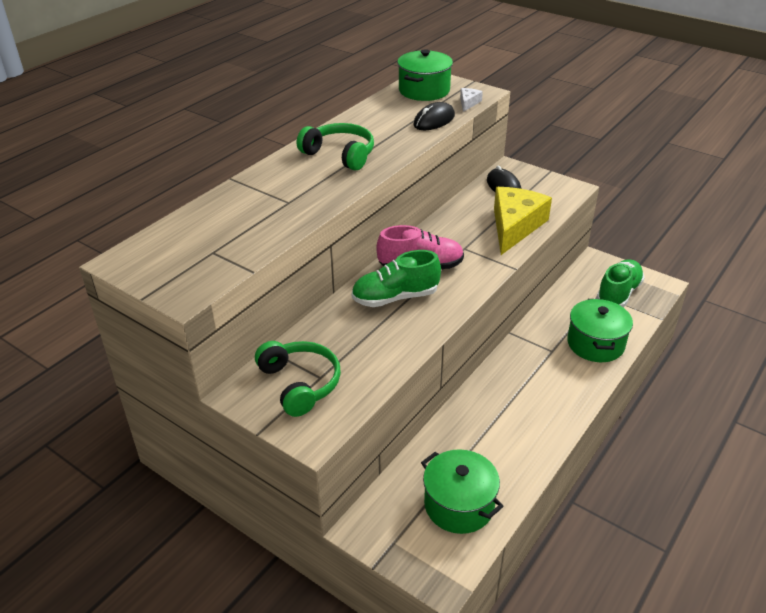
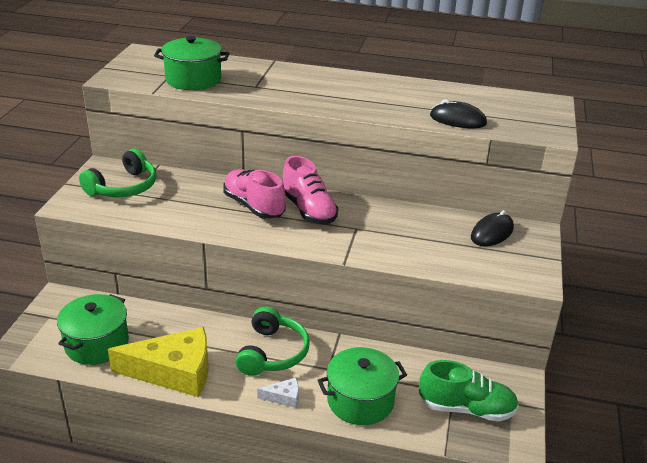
camera: 65 degrees right, 5 degrees down
green headphones [297,123,374,171] -> green headphones moved to [235,306,310,376]
green shoe [352,250,441,307] -> pink shoe [223,169,286,219]
green pot [397,49,453,101] -> green pot moved to [154,36,229,90]
white cheese [460,88,483,112] -> white cheese moved to [257,378,299,408]
yellow cheese [494,187,552,255] -> yellow cheese moved to [108,327,209,397]

